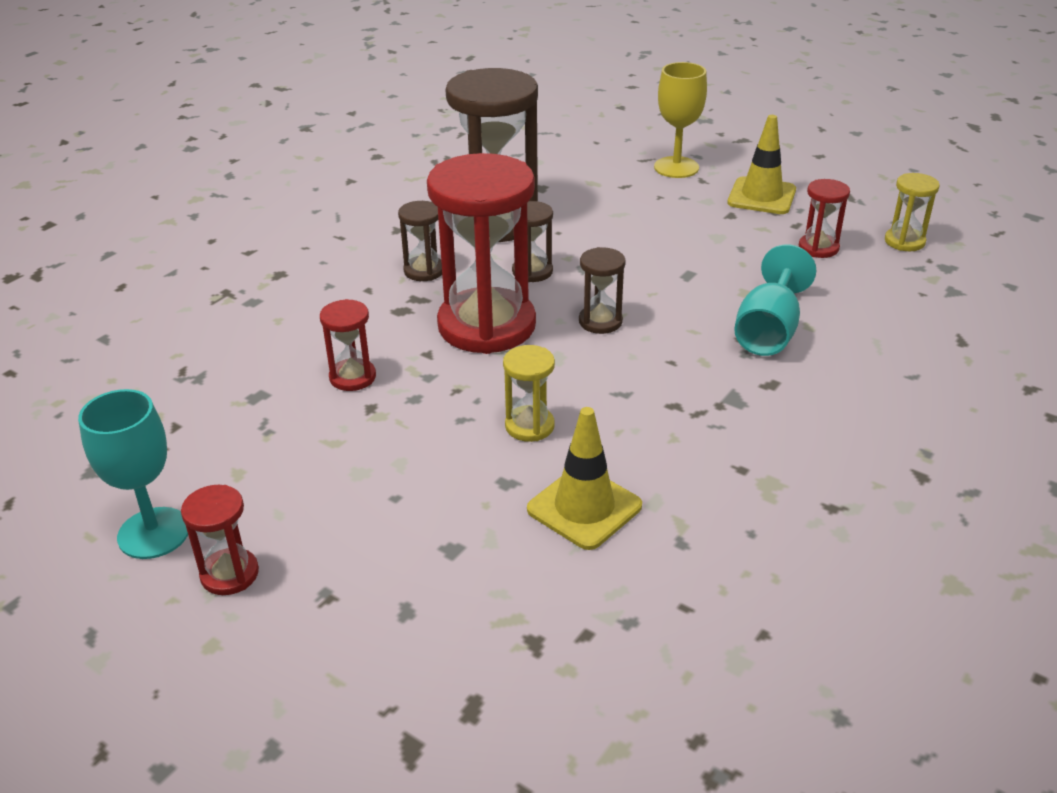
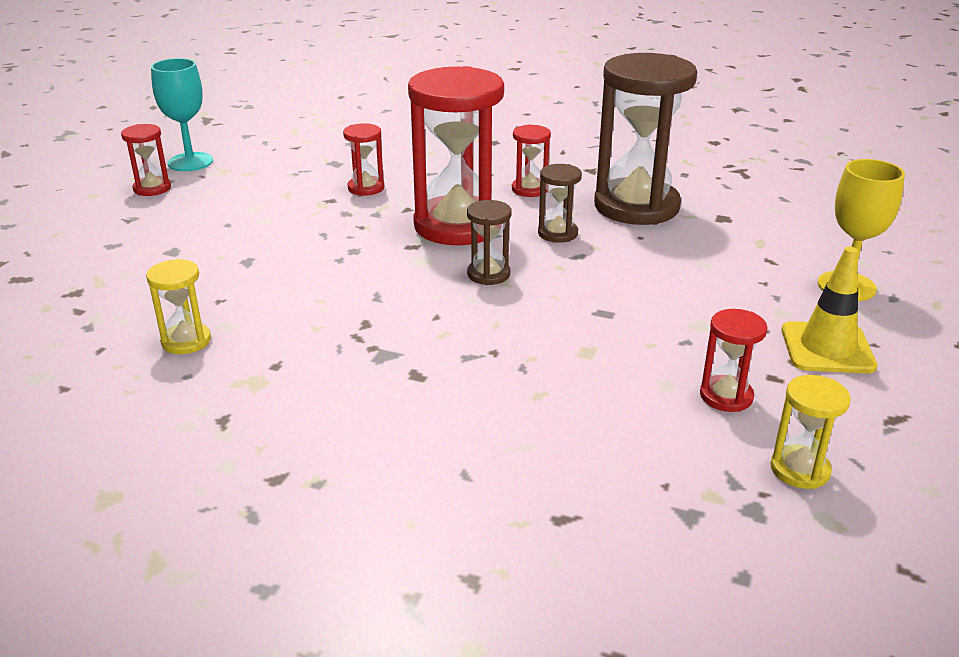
camera: 75 degrees right, 5 degrees down
brown hourglass [398,201,442,281] -> red hourglass [512,124,551,197]
yellow hourglass [503,345,555,442] -> yellow hourglass moved to [146,259,211,354]
yellow traffic cone [527,407,642,550] -> none
turquoise goblet [734,244,816,356] -> none

